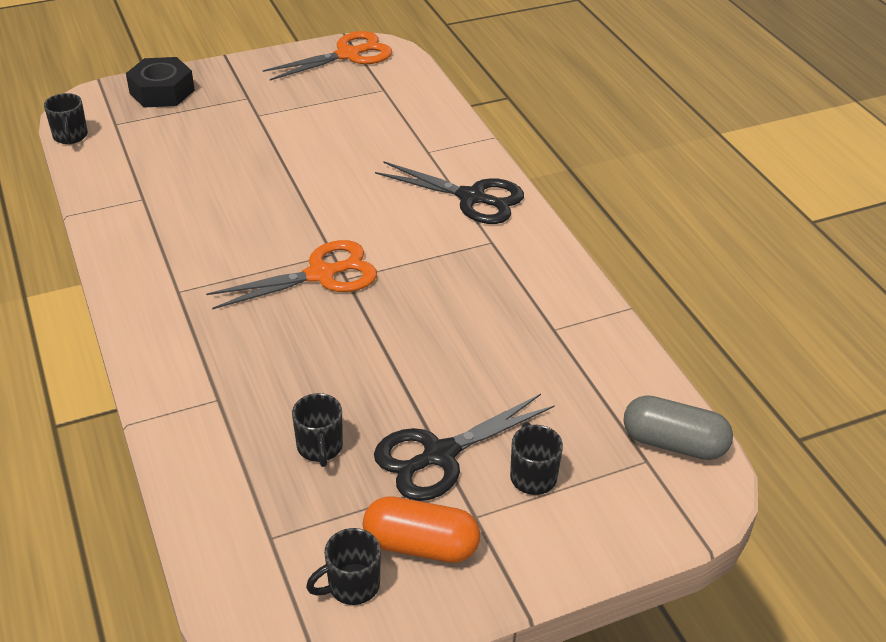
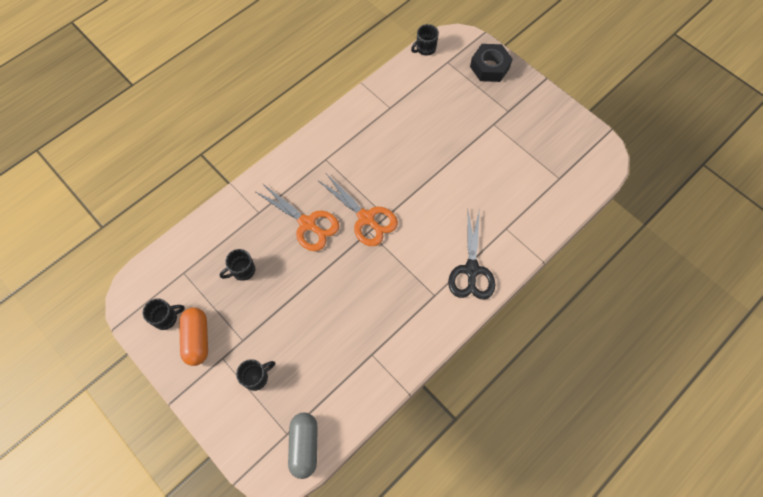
camera: 70 degrees right, 25 degrees up
orange scissors [263,31,392,80] -> orange scissors moved to [256,183,339,251]
black mug [306,528,381,605] -> black mug turned 120 degrees clockwise [143,298,185,330]
black scissors [374,394,555,501] -> none

